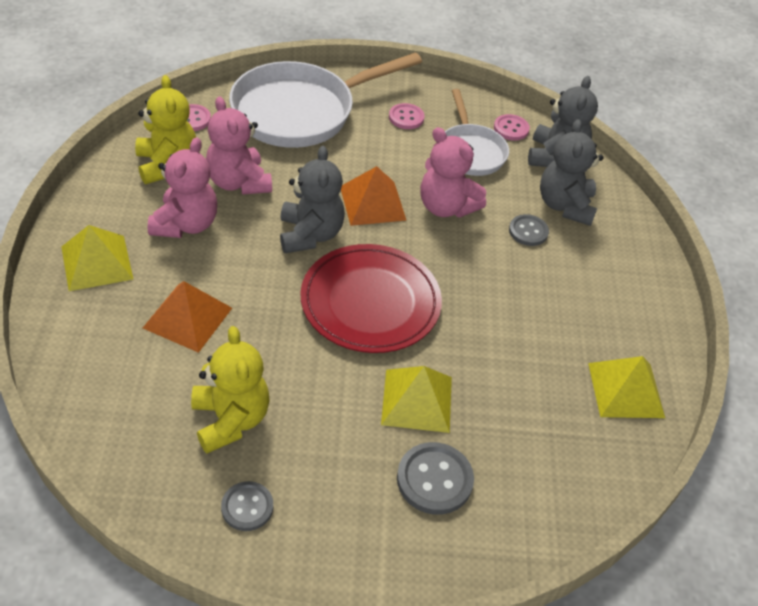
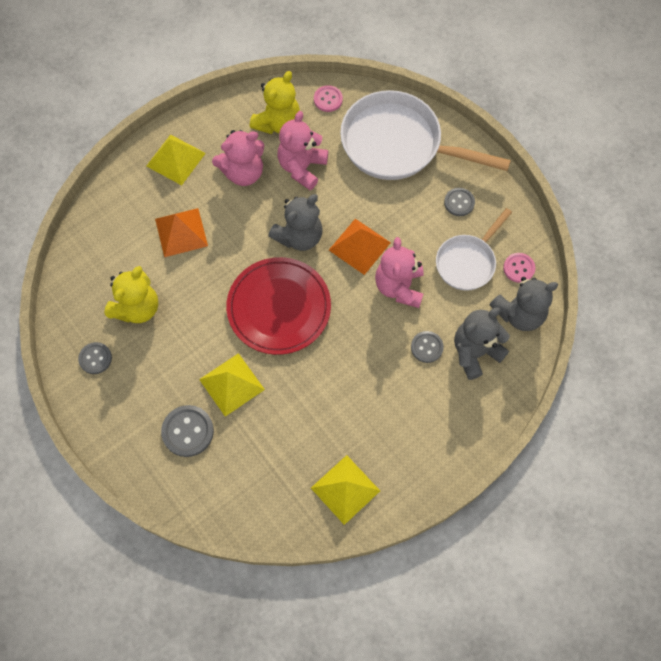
camera: 55 degrees right, 20 degrees up
pink button [389,103,425,129] -> grey button [444,188,475,216]

